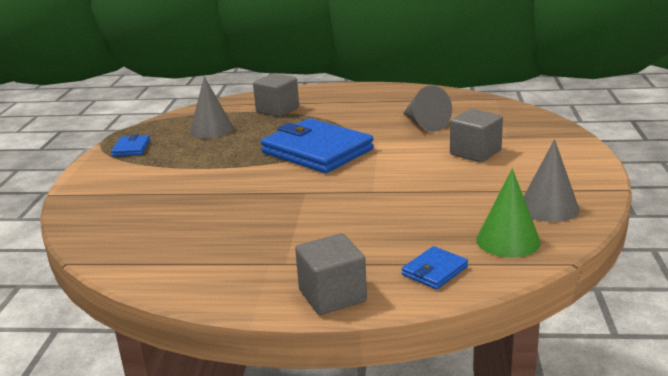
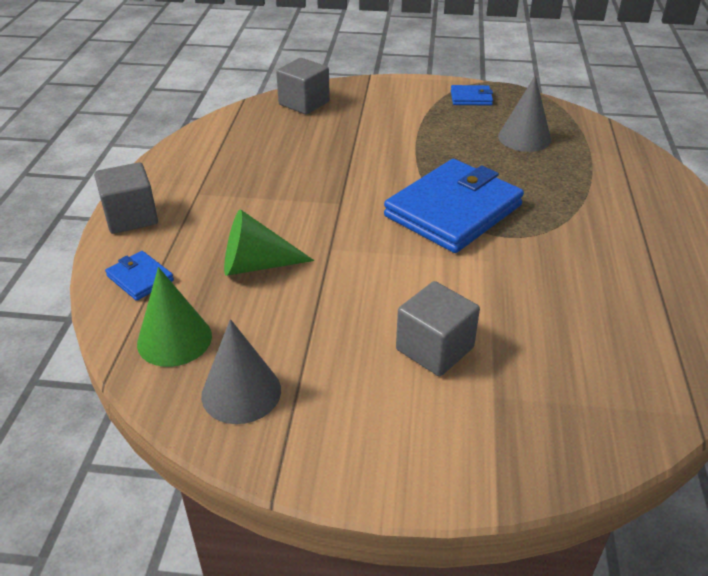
camera: 90 degrees right, 15 degrees up
grey cube [253,73,299,117] -> grey cube moved to [276,58,330,115]
grey cone [403,85,452,132] -> none
none -> green cone [224,209,314,276]

